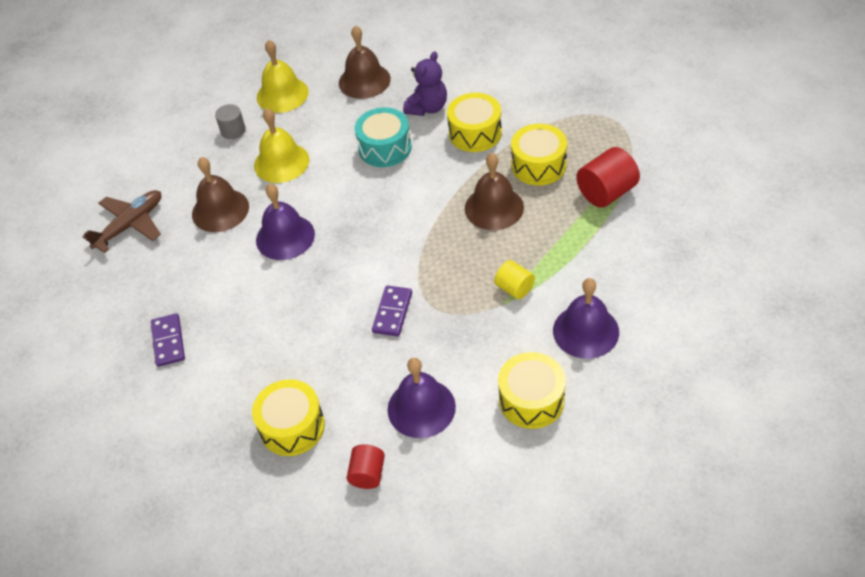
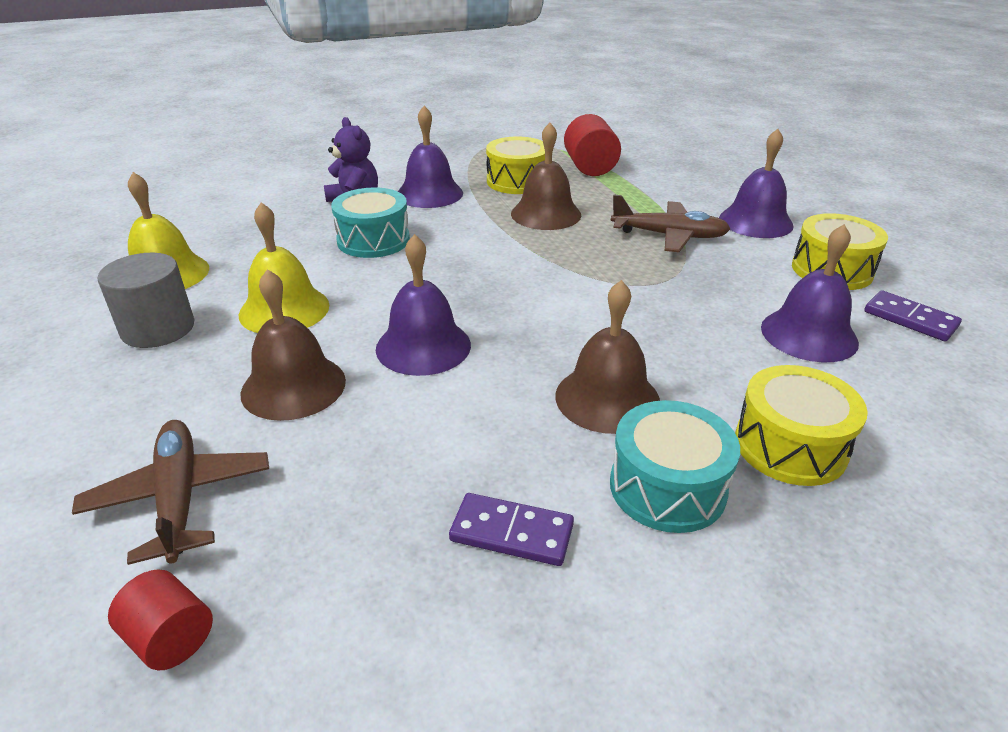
camera: 65 degrees left, 15 degrees down
grey cylinder [215,104,246,139] -> grey cylinder [98,253,194,348], size x1.63
brown bell [339,25,391,99] -> brown bell moved to [555,280,660,434]
red cylinder [347,444,385,489] -> red cylinder moved to [108,569,213,670]
purple domino [372,286,412,337] -> purple domino moved to [864,290,962,341]
yellow drum [447,93,502,152] -> purple bell [398,106,463,208]
yellow cylinder [494,260,535,300] -> brown plane [611,194,730,252]
none -> turquoise drum [610,400,740,533]

